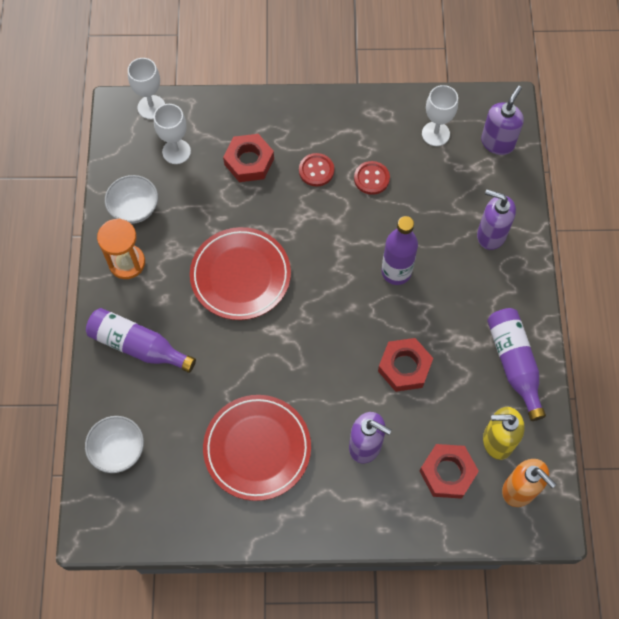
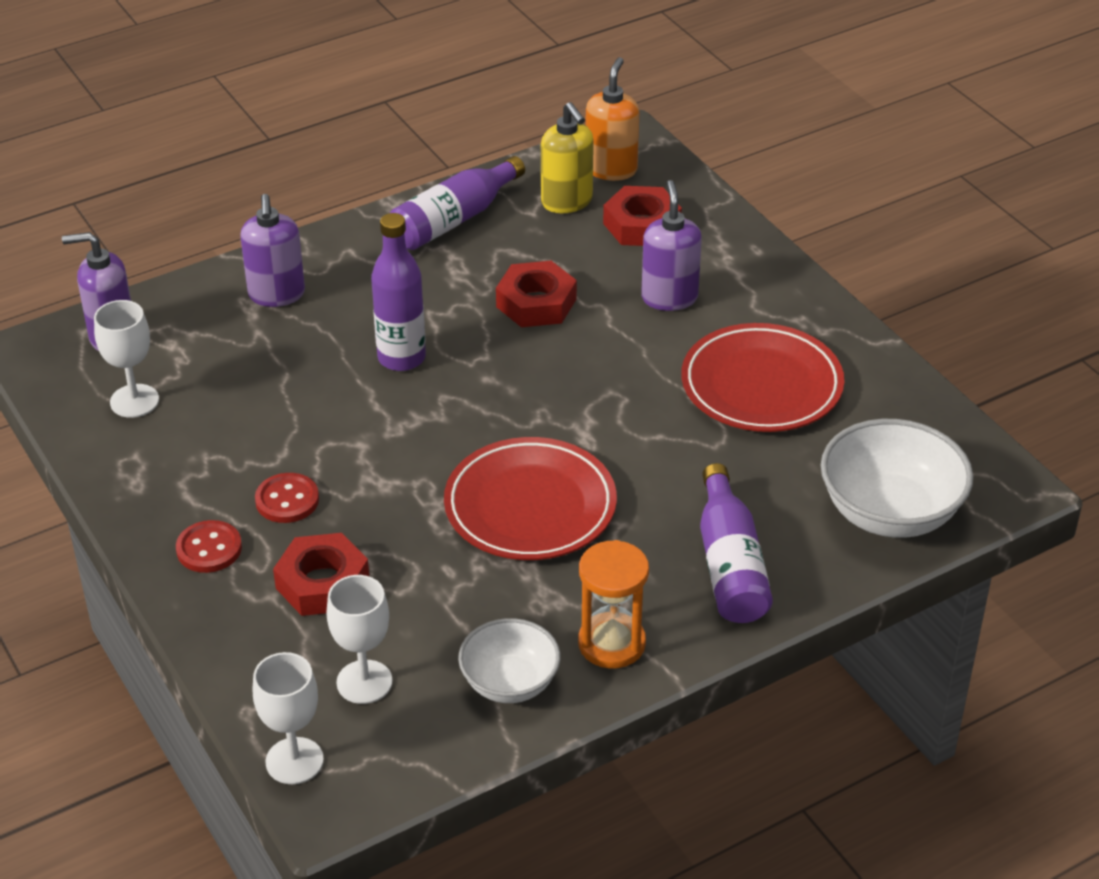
camera: 120 degrees left, 25 degrees down
white bowl [85,416,144,473] -> white bowl [821,419,973,538], size x1.60
red button [354,161,390,195] -> red button moved to [176,520,242,573]

